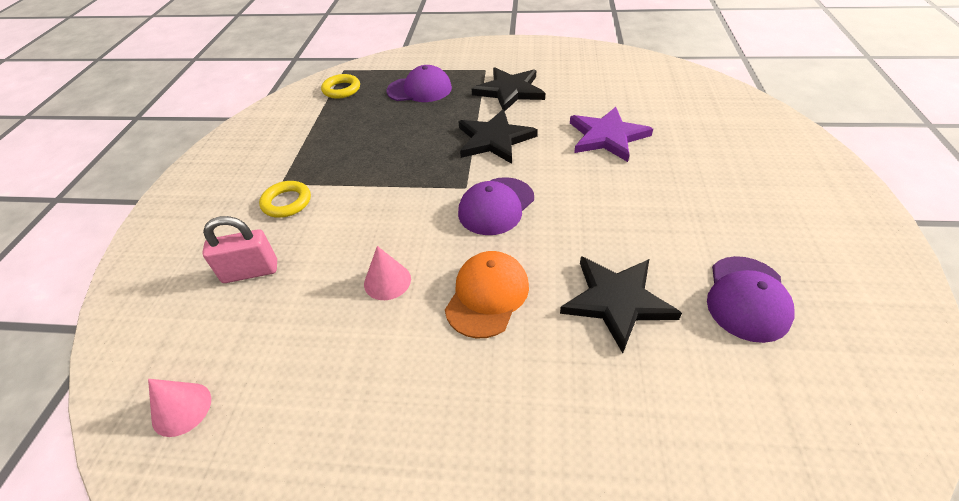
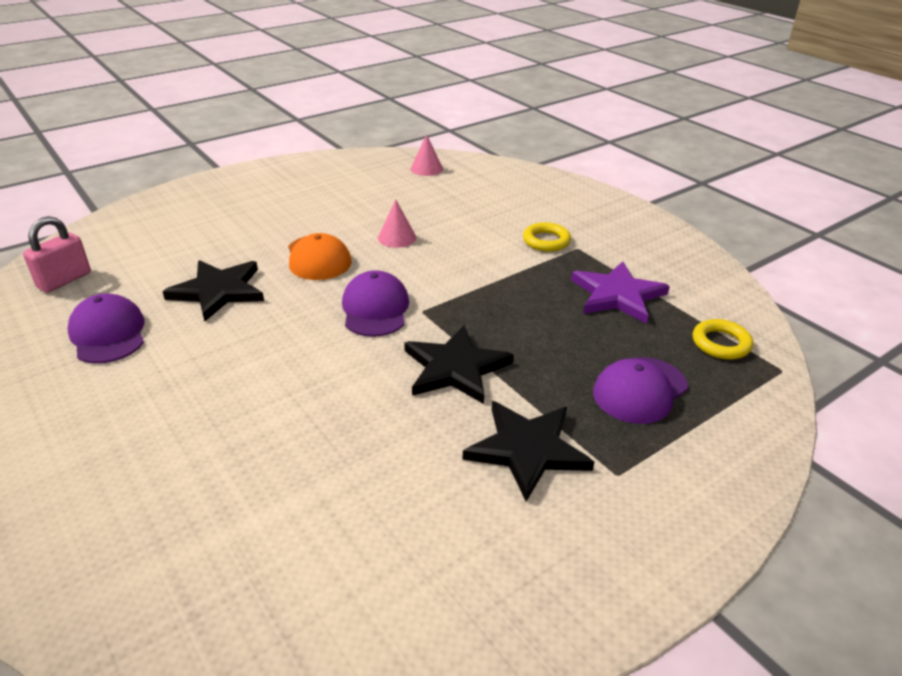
camera: 135 degrees right, 10 degrees down
pink padlock [202,216,277,283] -> pink padlock moved to [23,216,91,293]
purple star [570,107,653,162] -> purple star moved to [571,261,670,324]

